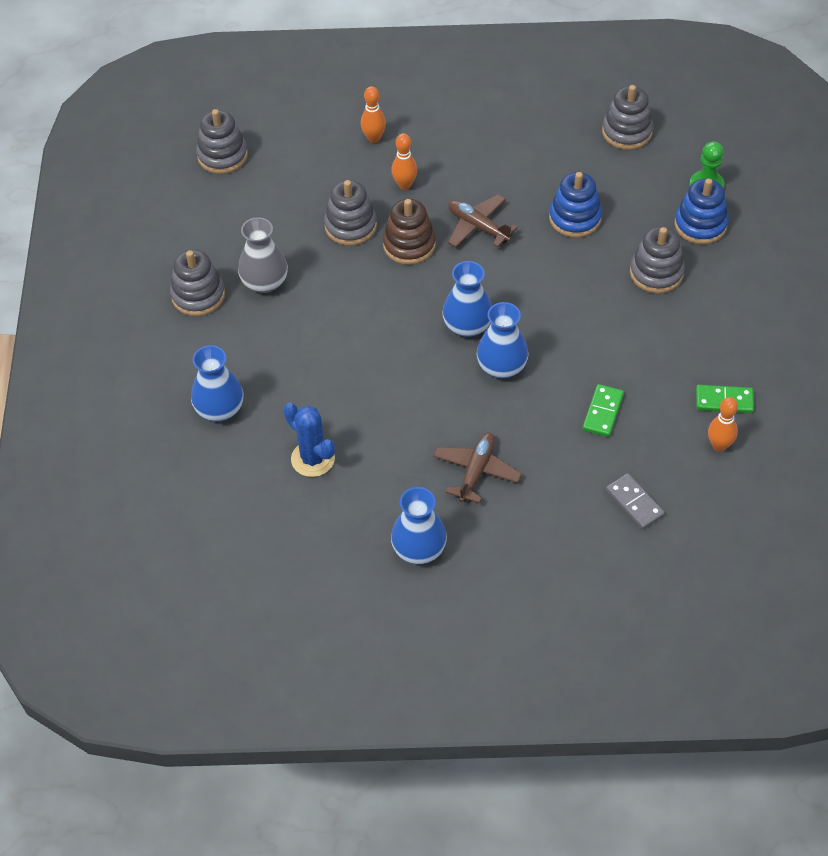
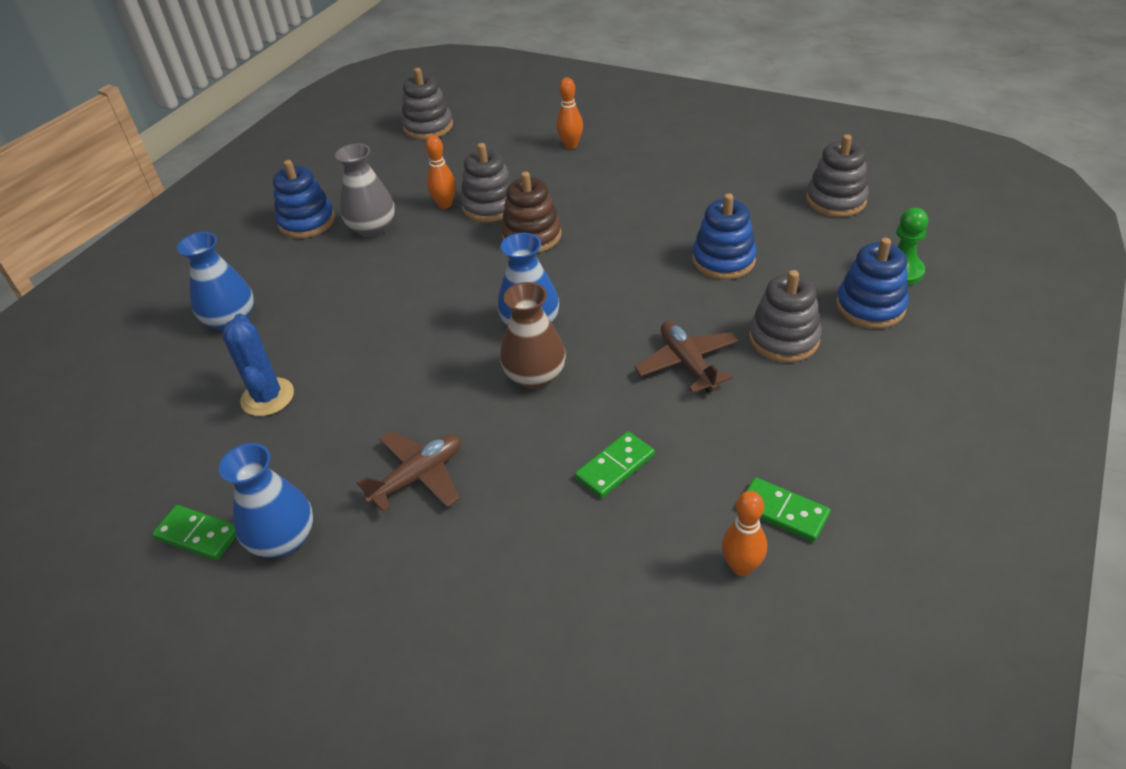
camera: 30 degrees right, 10 degrees down
grey stacking toy [170,250,225,316] -> blue stacking toy [273,160,335,239]
orange bowling pin [391,133,417,190] -> orange bowling pin moved to [425,135,456,209]
brown plane [448,195,518,248] -> brown plane moved to [635,321,738,393]
blue vase [477,302,529,378] -> brown vase [500,282,566,389]
grey domino [606,473,665,529] -> none
none -> green domino [152,505,236,561]

